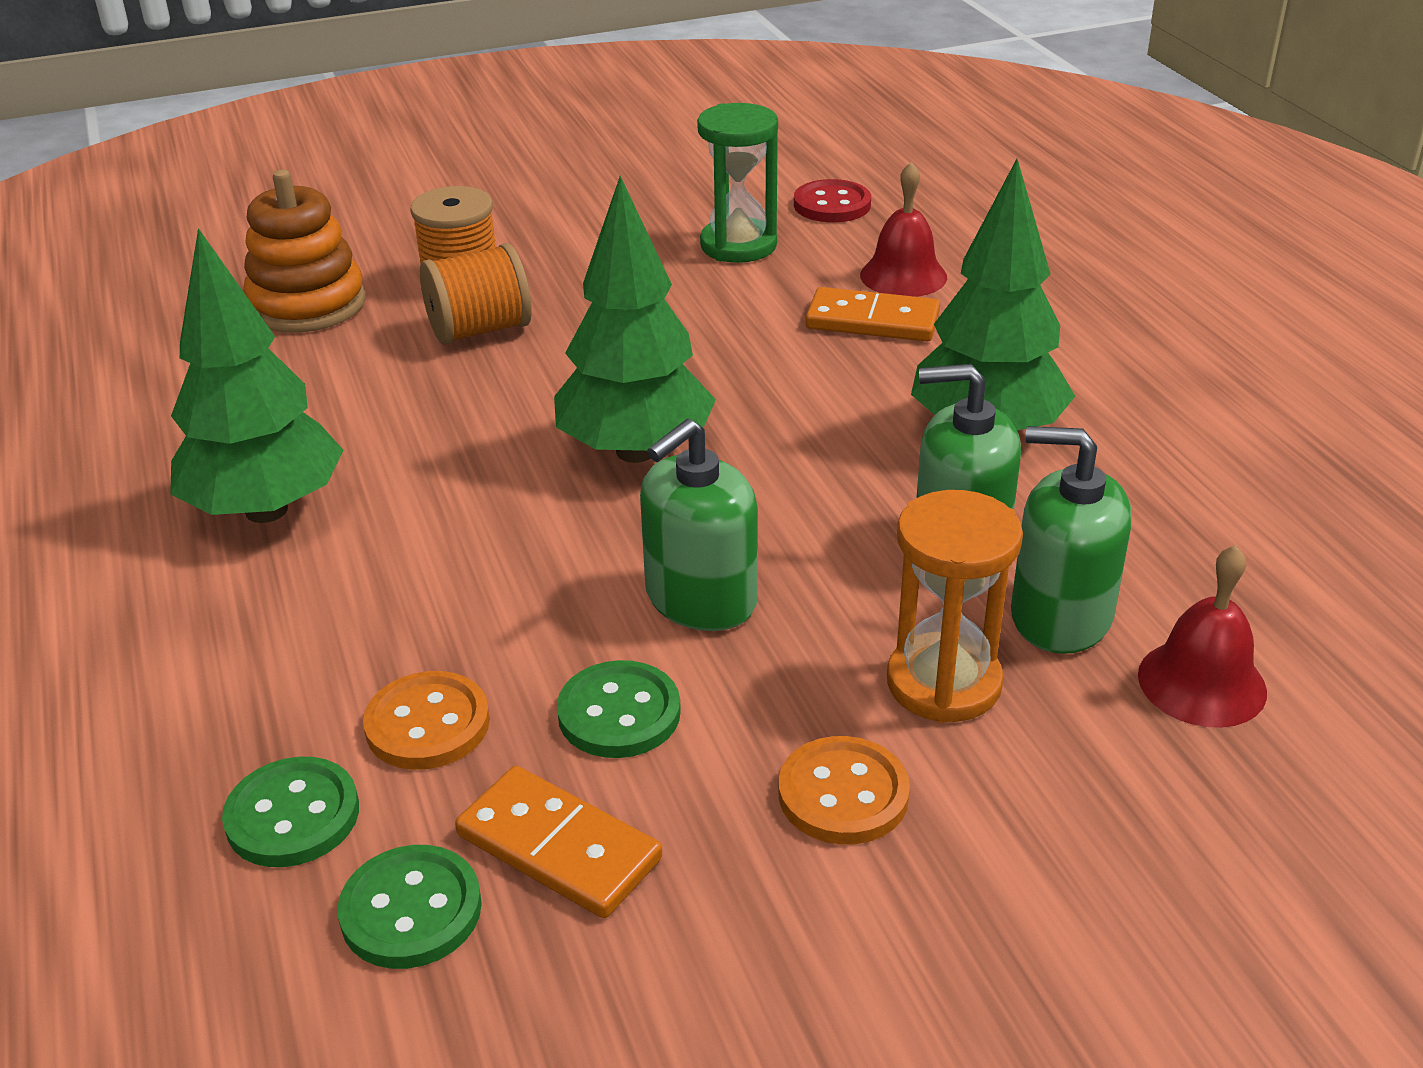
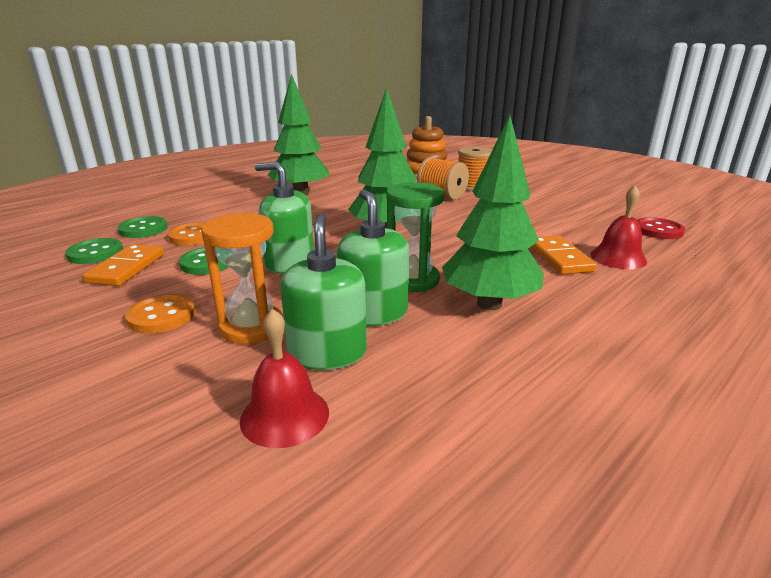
camera: 65 degrees right, 10 degrees down
green hourglass [697,103,778,263] -> green hourglass moved to [386,182,444,292]

